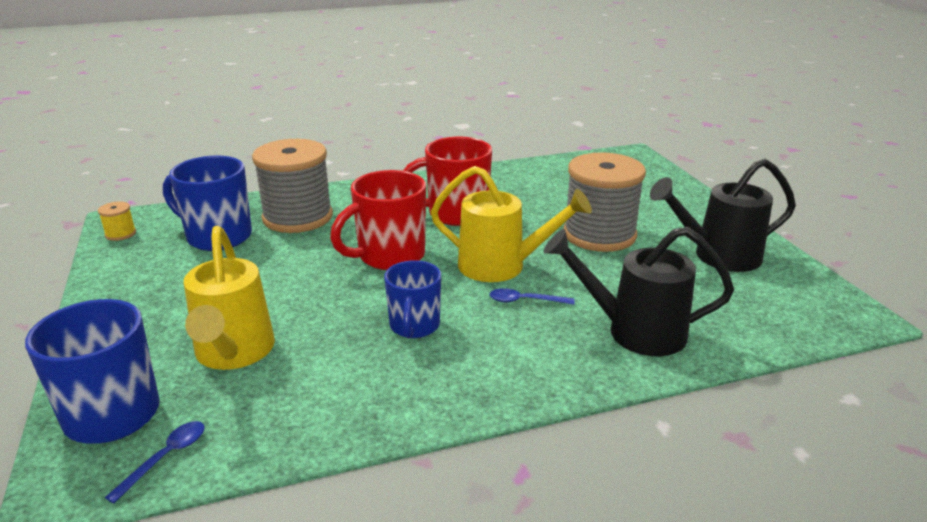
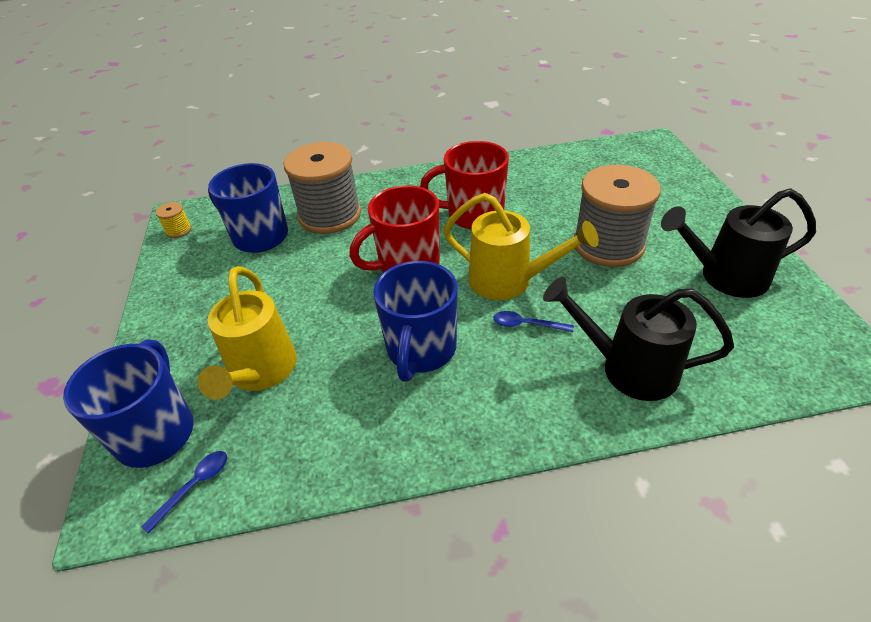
camera: 10 degrees right, 15 degrees up
blue mug [384,260,441,338] -> blue mug [373,261,458,382], size x1.52

